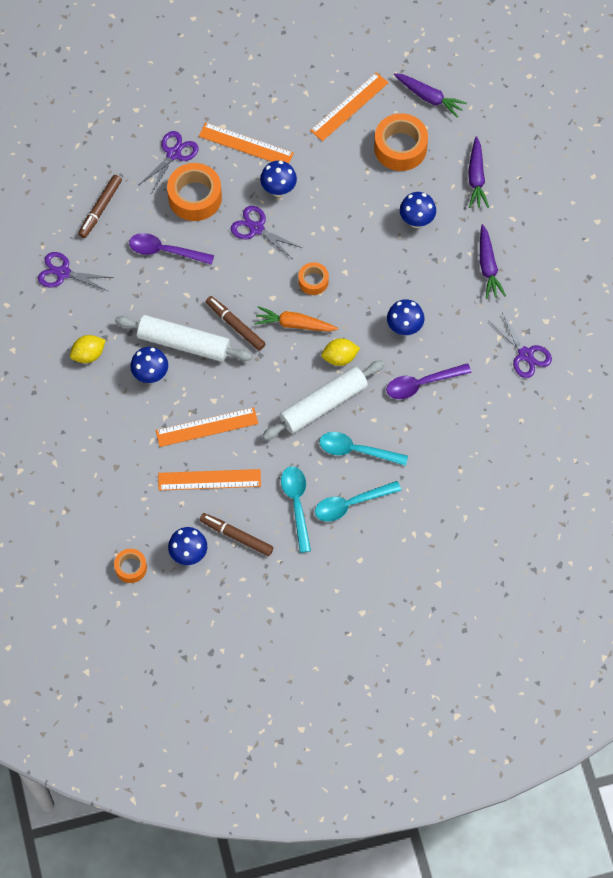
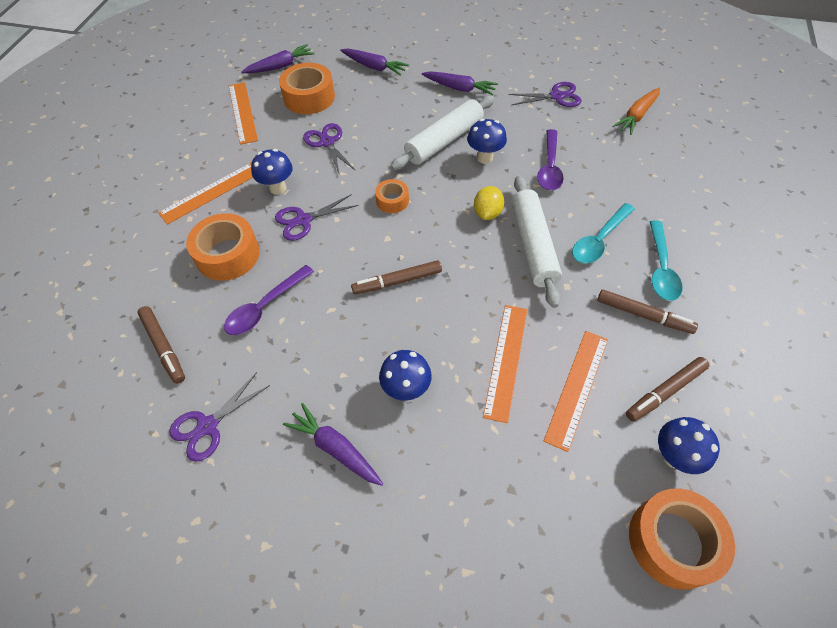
camera: 60 degrees left, 10 degrees down
yellow lemon [70,335,106,363] -> purple carrot [283,403,383,486]
orange tape [114,549,147,583] -> orange tape [629,489,735,590], size x1.81
white rolling pin [115,315,252,362] -> white rolling pin moved to [390,96,494,170]
purple scissors [139,131,199,192] -> purple scissors moved to [303,123,356,175]
orange carrot [254,306,338,332] -> orange carrot moved to [612,88,660,135]
turquoise spoon [281,466,311,553] -> brown marker [597,289,698,334]
blue mushroom [400,192,436,228] -> none

